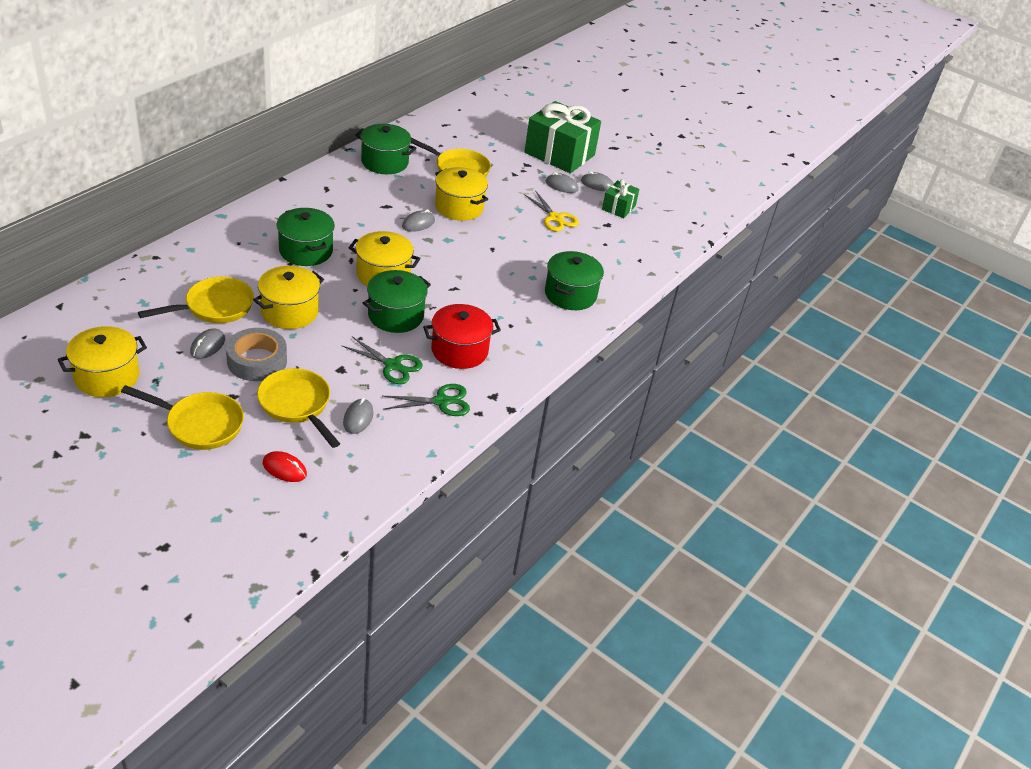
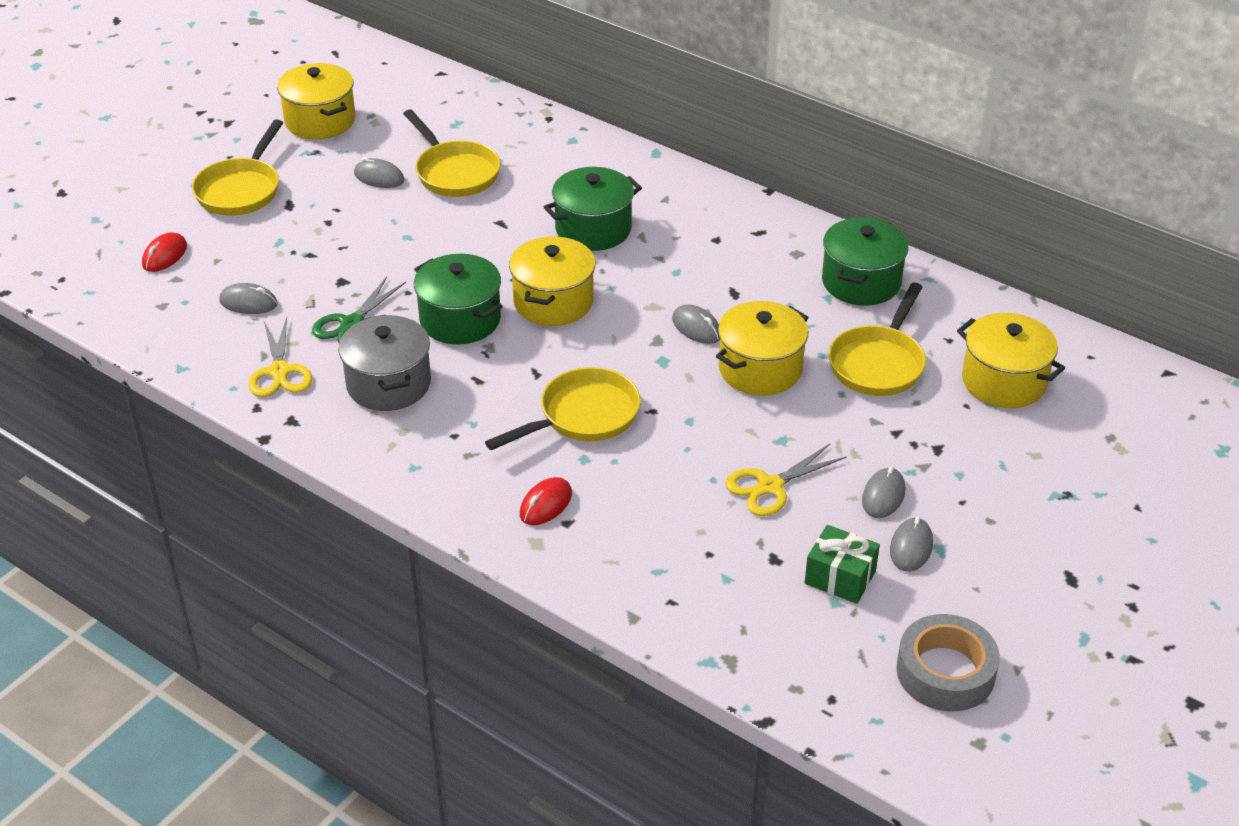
camera: 95 degrees right, 0 degrees up
grey tape [226,328,287,381] -> grey tape moved to [896,614,1000,711]
yellow pot [253,266,324,329] -> yellow pot moved to [957,313,1065,408]
yellow pan [257,368,340,448] -> yellow pan moved to [485,367,641,450]
green scissors [383,384,470,416] -> yellow scissors [248,317,312,397]
red pot [423,304,501,369] -> grey pot [338,315,431,411]
green gift [525,101,601,173] -> none
green pot [545,251,604,310] -> red mouse [520,477,572,525]

